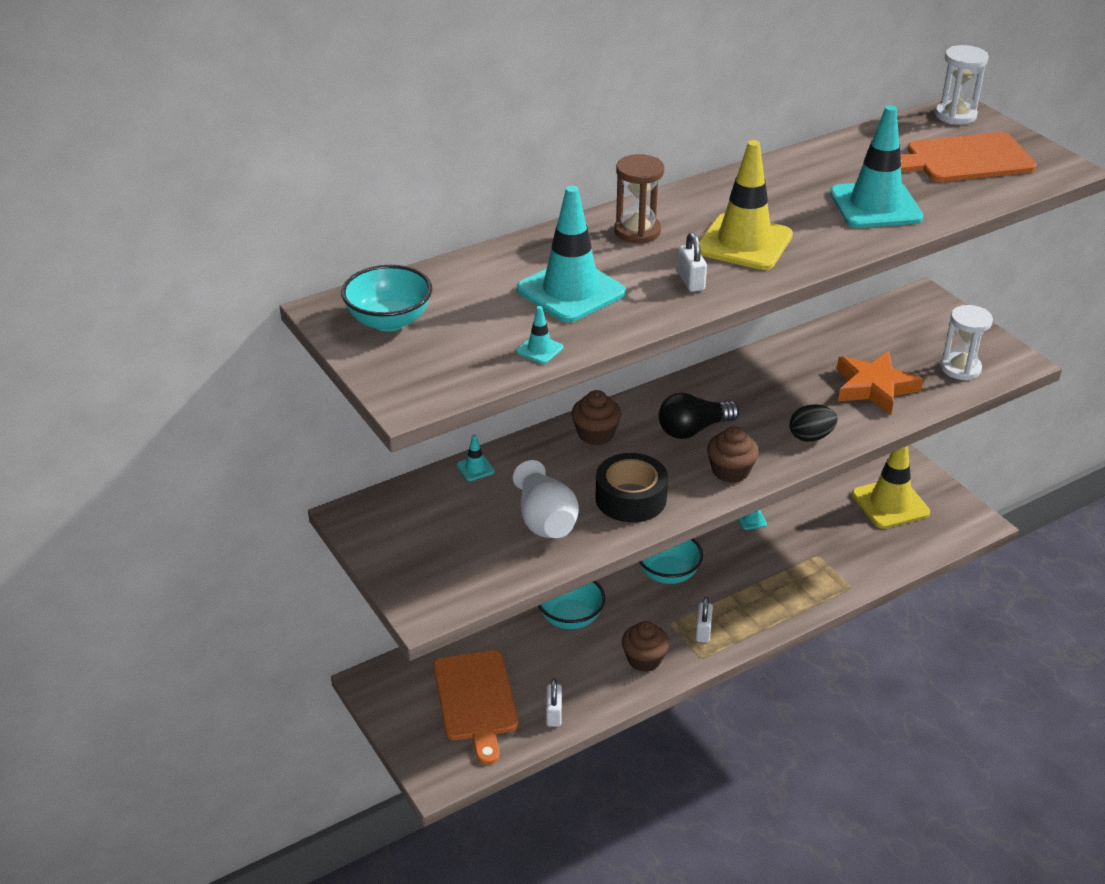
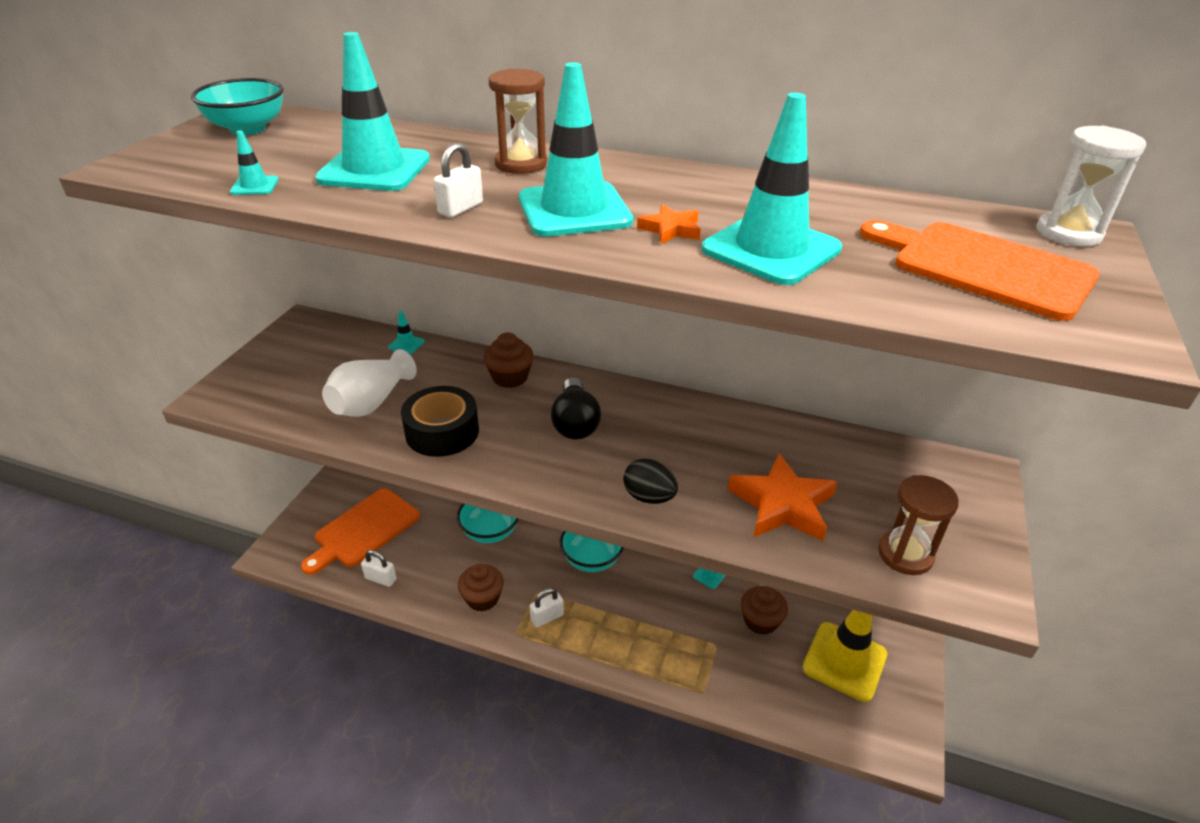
camera: 50 degrees right, 0 degrees up
white padlock [546,679,562,727] -> white padlock turned 60 degrees clockwise [361,550,397,587]
black light bulb [658,393,739,439] -> black light bulb turned 120 degrees counterclockwise [551,377,601,440]
yellow traffic cone [699,140,793,270] -> turquoise traffic cone [519,62,633,236]
brown cupcake [707,426,759,483] -> brown cupcake moved to [741,586,788,635]
white hourglass [941,305,993,380] -> brown hourglass [878,475,959,575]
none -> orange star [637,204,701,244]

